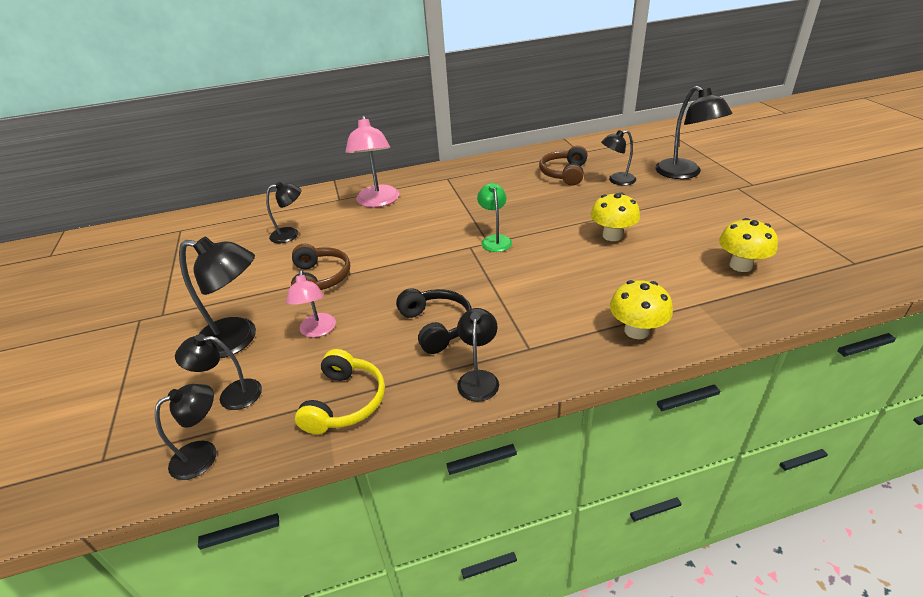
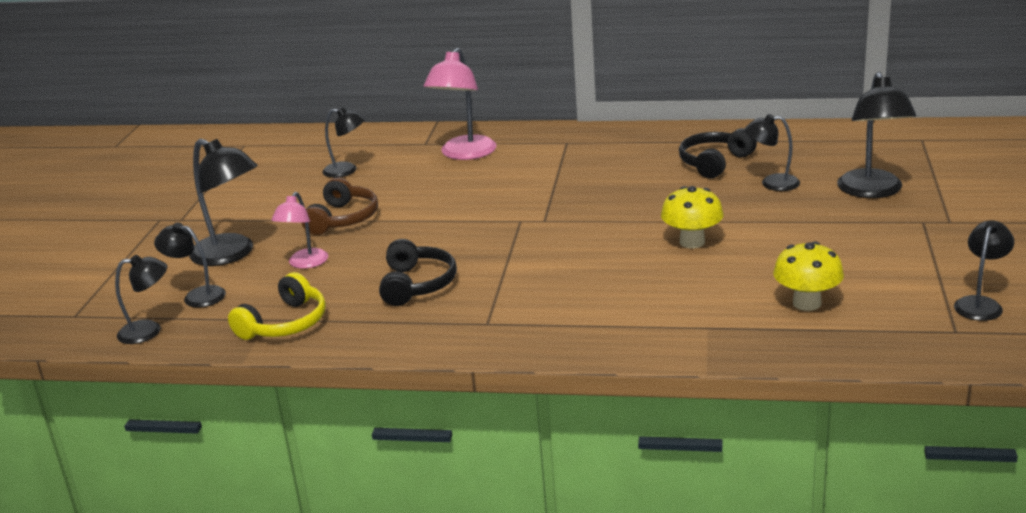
camera: 25 degrees right, 10 degrees down
black lamp [457,308,499,402] -> black lamp moved to [954,220,1014,321]
green lamp [477,183,512,252] -> none
brown headphones [539,145,588,186] -> black headphones [679,128,757,179]
yellow mushroom [610,280,673,339] -> none

